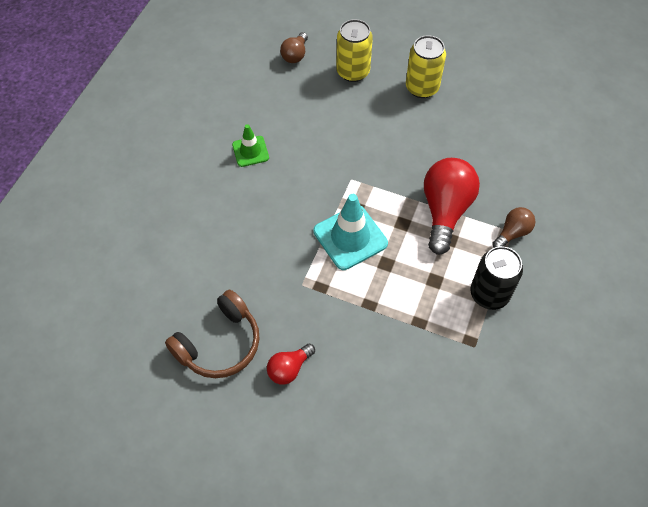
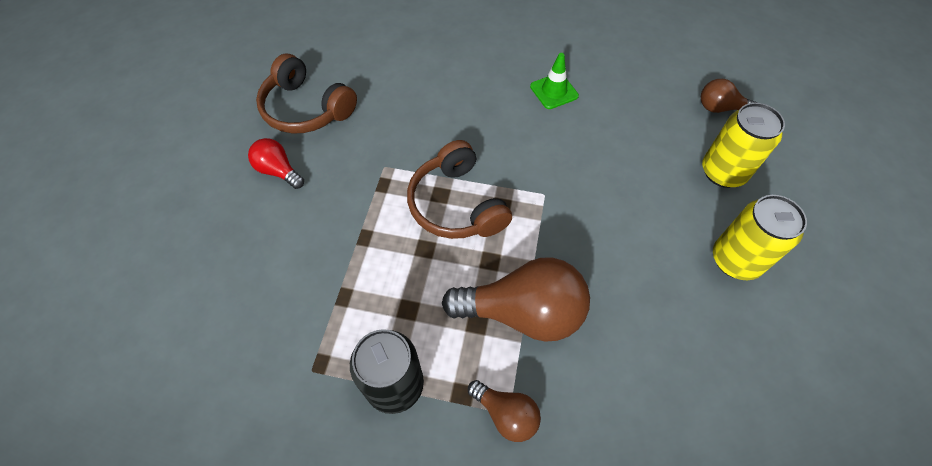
camera: 80 degrees right, 0 degrees up
turquoise traffic cone [313,194,388,270] -> brown headphones [407,140,512,239]
red light bulb [424,158,480,255] -> brown light bulb [442,258,590,342]

